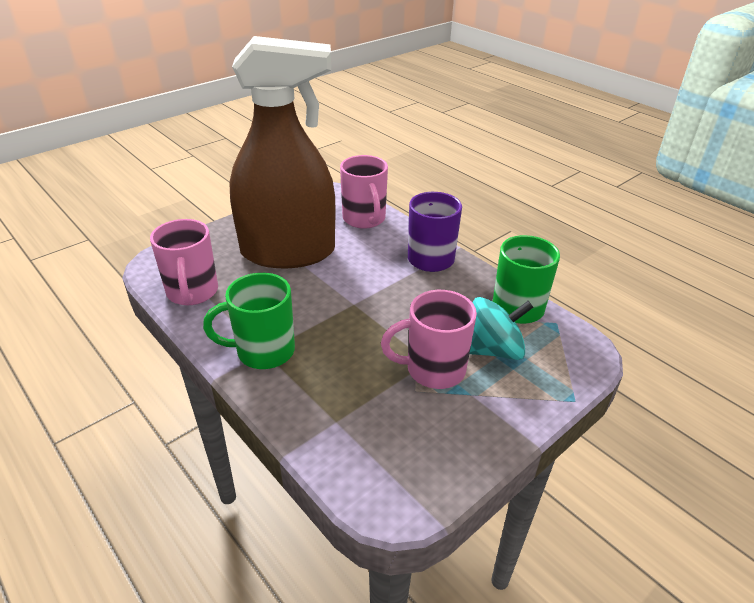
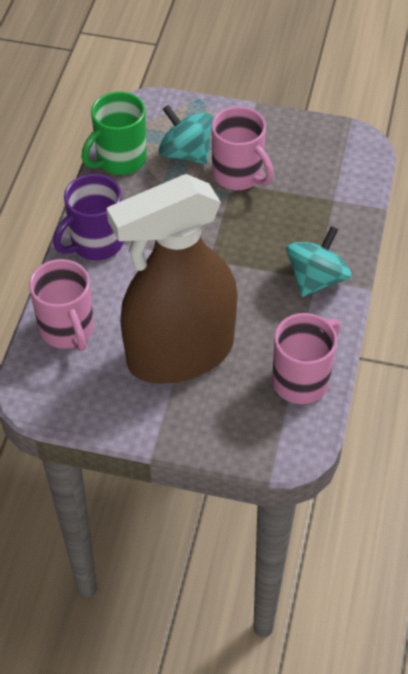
camera: 125 degrees left, 15 degrees up
green mug [203,273,295,369] -> turquoise spinning top [286,226,351,297]
brown spray bottle [229,36,336,268] -> brown spray bottle turned 75 degrees counterclockwise [107,174,237,384]
pink mug [340,155,388,229] -> pink mug turned 120 degrees clockwise [29,259,94,351]

